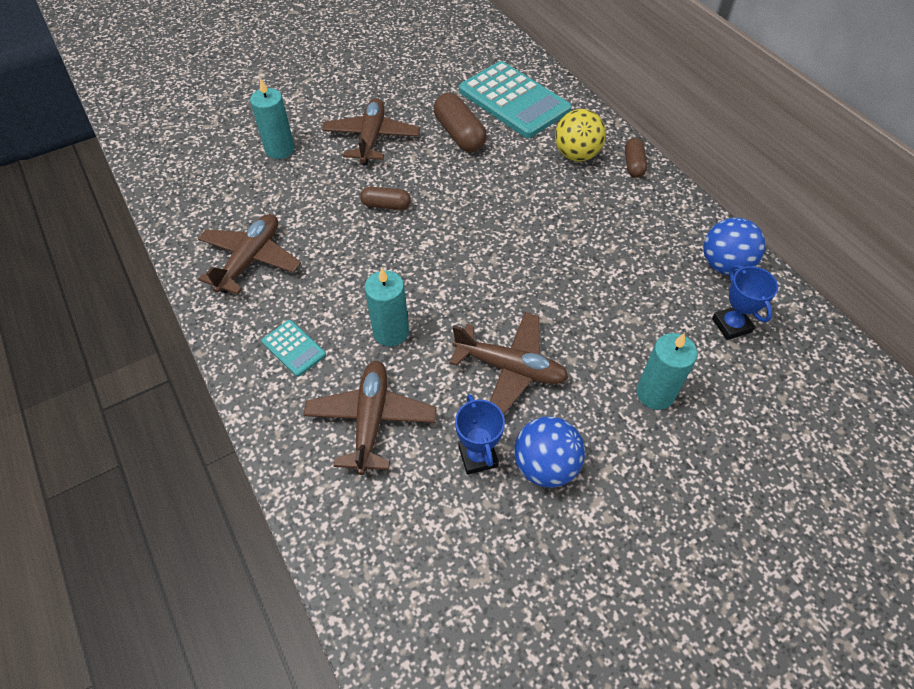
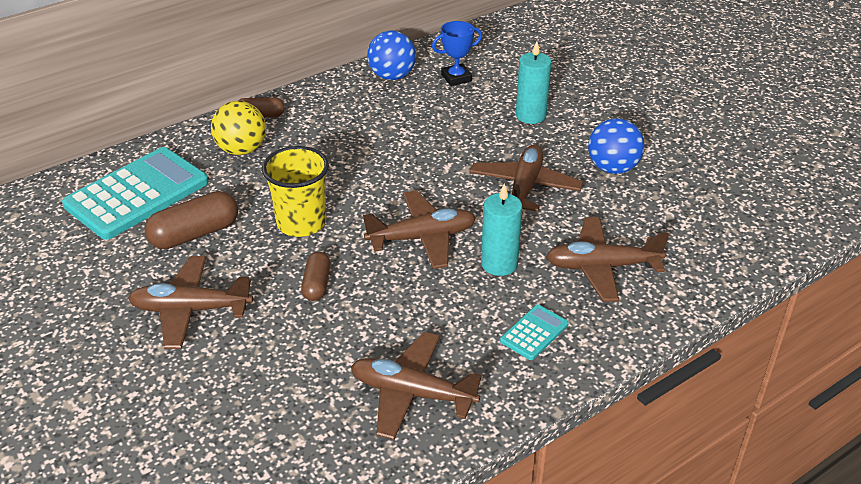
camera: 95 degrees left, 15 degrees down
turquoise candle [250,78,295,159] -> none
blue trophy [455,394,505,475] -> none
none -> yellow cup [262,146,329,237]
none -> brown plane [363,190,476,269]

